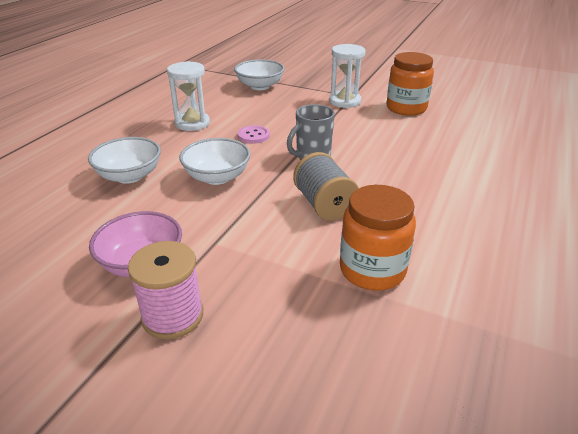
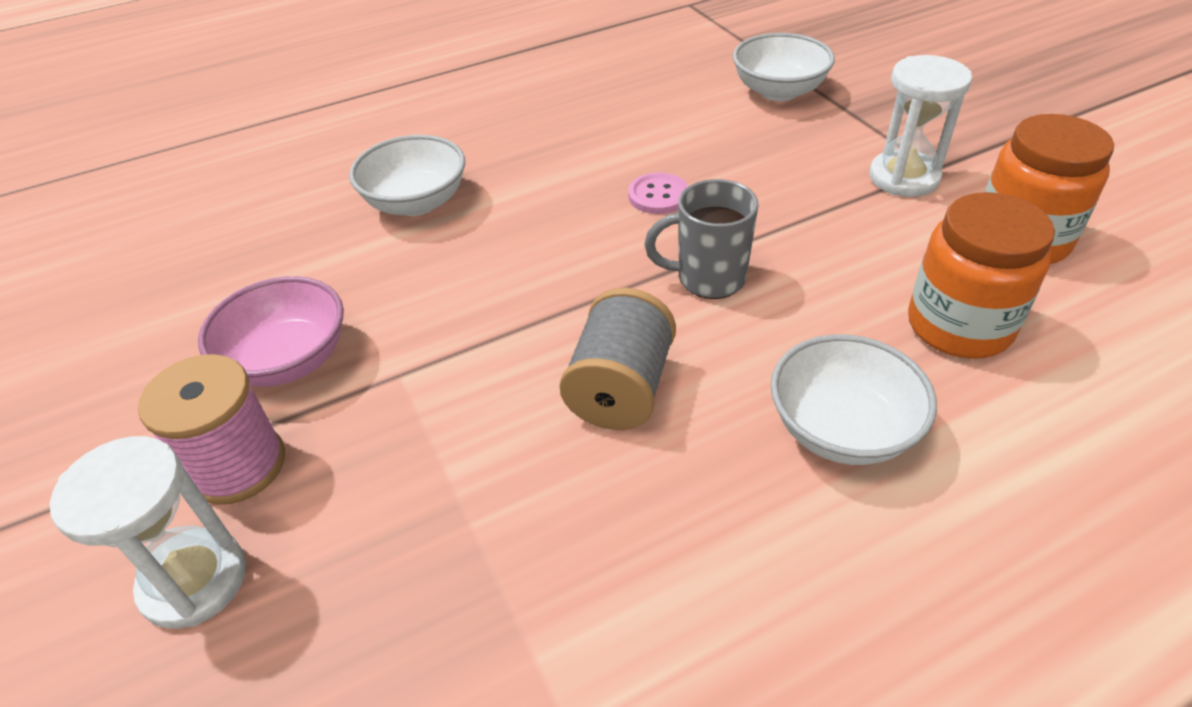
camera: 40 degrees right, 10 degrees up
white hourglass [167,61,210,131] -> white hourglass moved to [50,436,246,629]
white bowl [179,138,250,185] -> white bowl moved to [771,335,937,465]
orange jar [340,185,416,290] -> orange jar moved to [908,192,1055,359]

